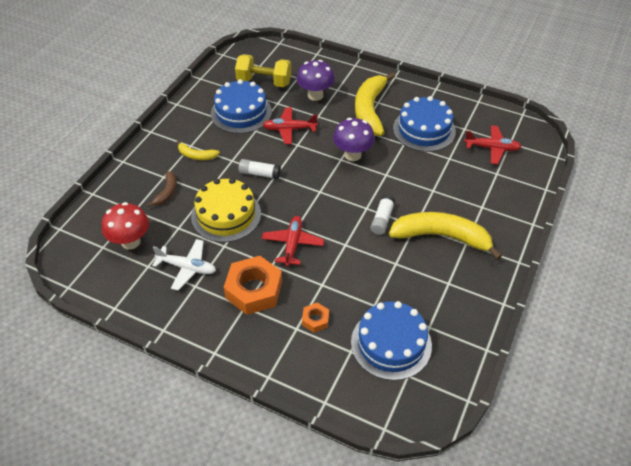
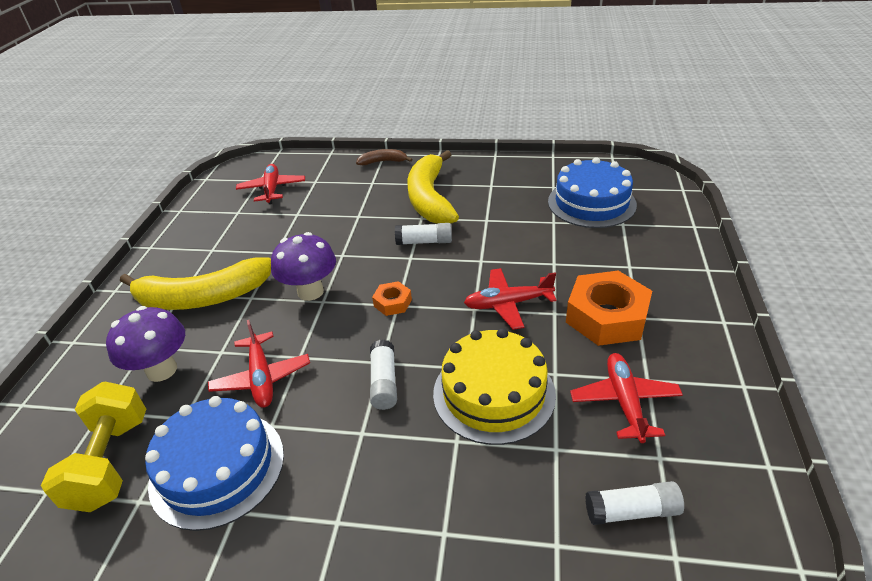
camera: 105 degrees left, 10 degrees down
red mushroom [102,202,149,250] -> white glue stick [585,481,684,525]
brown banana [146,171,177,207] -> brown banana moved to [356,149,412,165]
white plane [152,239,216,291] -> red plane [570,353,683,443]
yellow banana [177,140,220,160] -> none
orange nut [302,303,329,333] -> orange nut moved to [372,281,412,316]
blue cake [393,96,456,152] -> none

